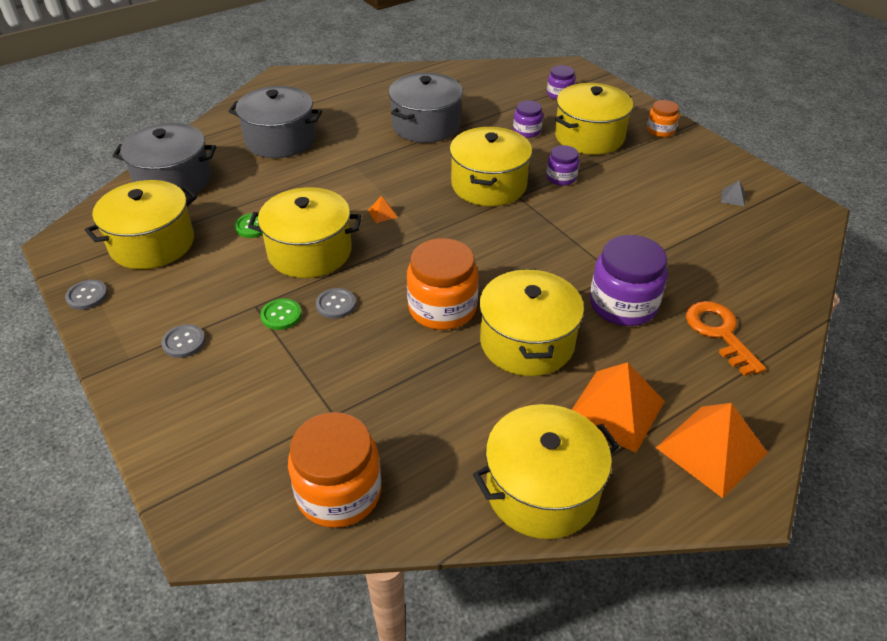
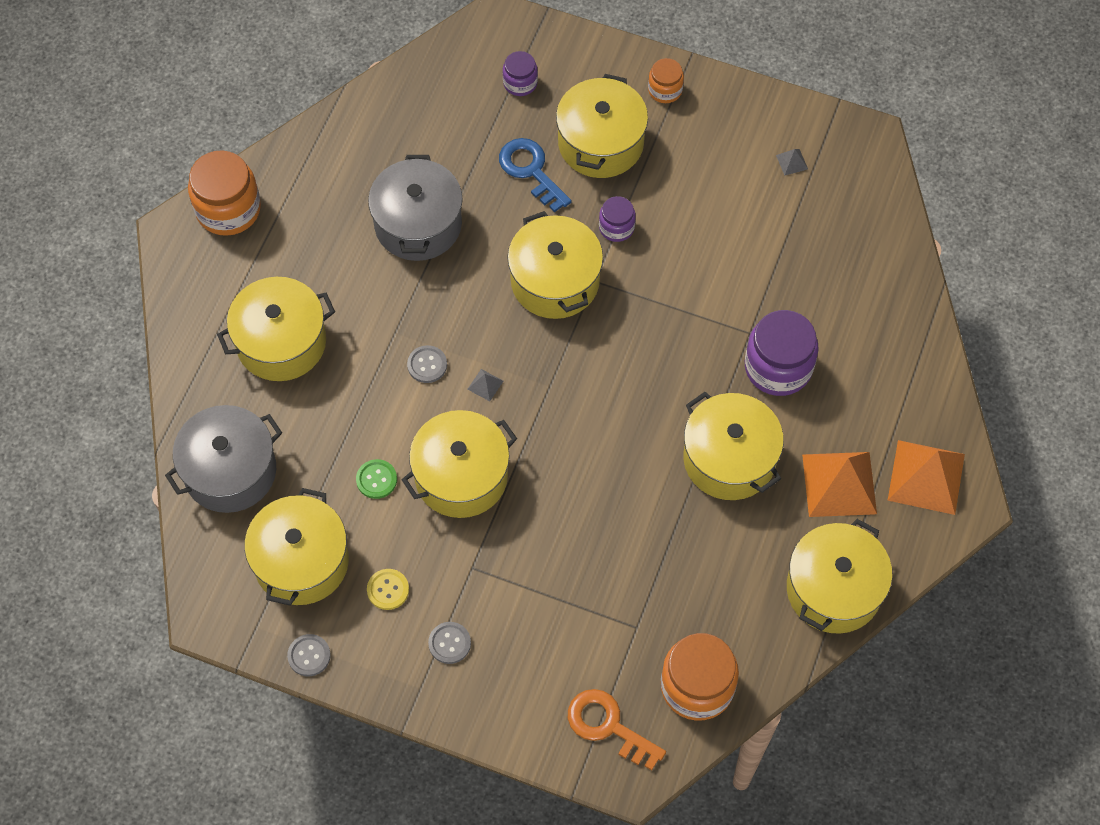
camera: 35 degrees left, 20 degrees up
grey pot [228,86,322,158] -> yellow pot [217,277,335,381]
green button [260,298,302,330] -> none
grey button [316,288,356,319] -> grey button moved to [407,345,447,383]
orange pyramid [368,196,397,223] -> grey pyramid [467,369,503,401]
orange jar [407,238,478,330] -> orange jar moved to [188,150,261,236]
purple jar [513,100,543,138] -> blue key [499,138,572,212]
orange key [686,301,766,376] -> orange key moved to [568,689,666,771]
none -> yellow button [367,569,409,610]

